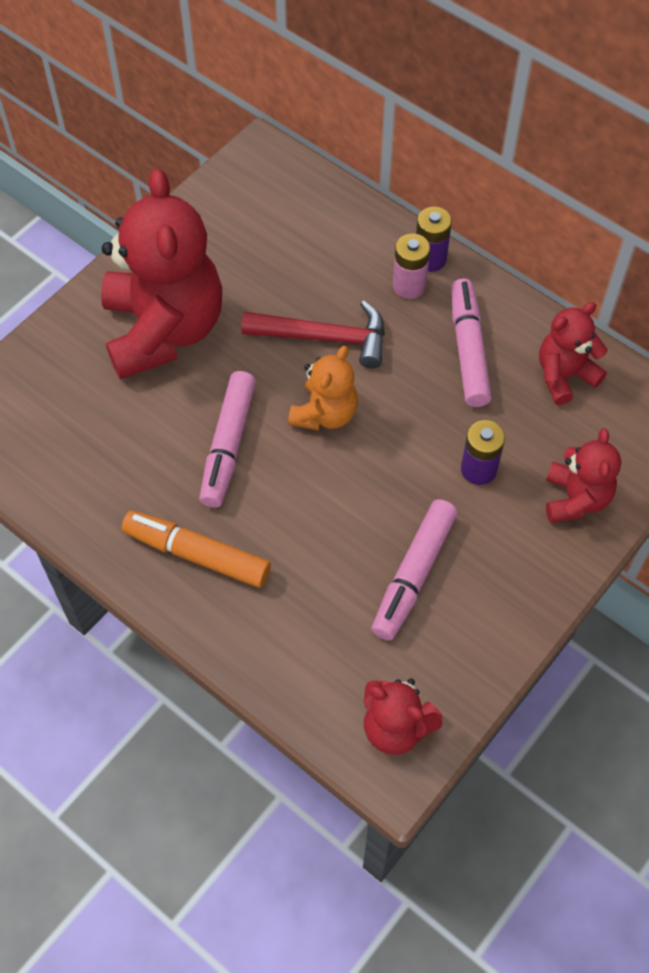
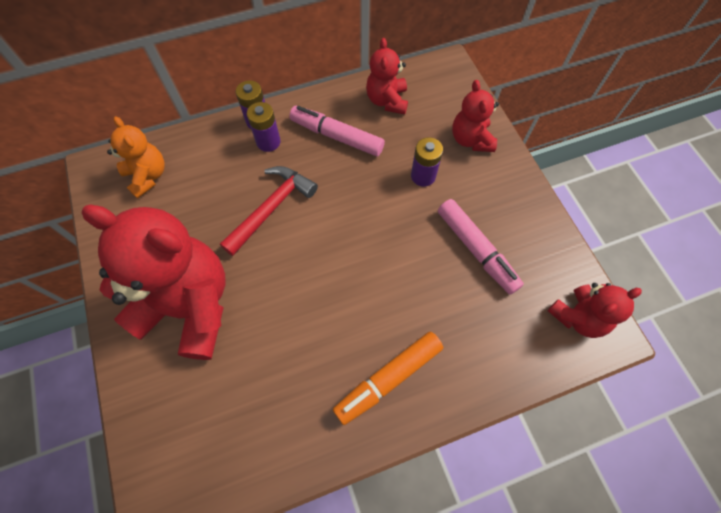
camera: 60 degrees left, 5 degrees up
pink marker [199,371,256,508] -> none
orange teddy bear [288,346,358,431] -> orange teddy bear moved to [107,116,165,199]
pink battery [393,234,430,299] -> purple battery [247,102,281,152]
red teddy bear [546,428,621,523] -> red teddy bear turned 135 degrees counterclockwise [452,80,499,152]

